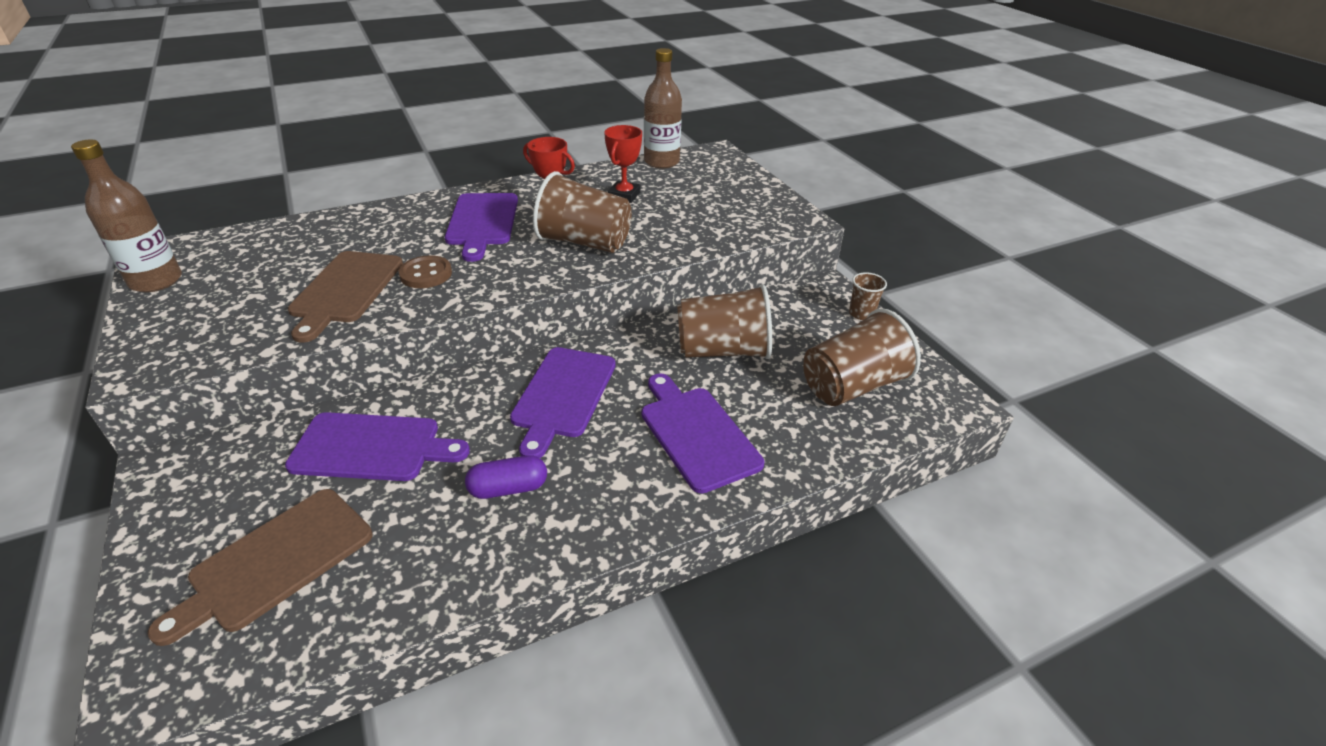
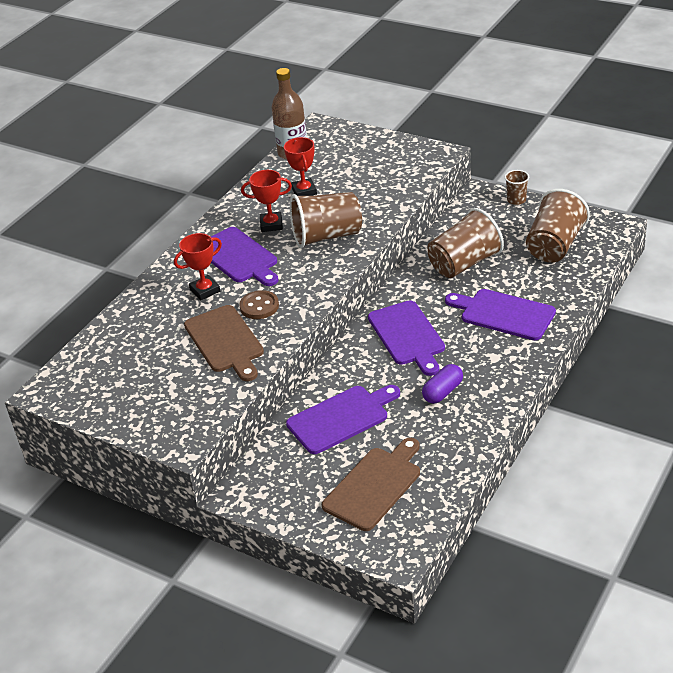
camera: 30 degrees left, 0 degrees up
brown bottle [71,140,182,292] -> none
brown cutting board [148,489,373,646] -> brown cutting board turned 150 degrees counterclockwise [322,438,420,531]
none -> red trophy [174,233,222,300]

